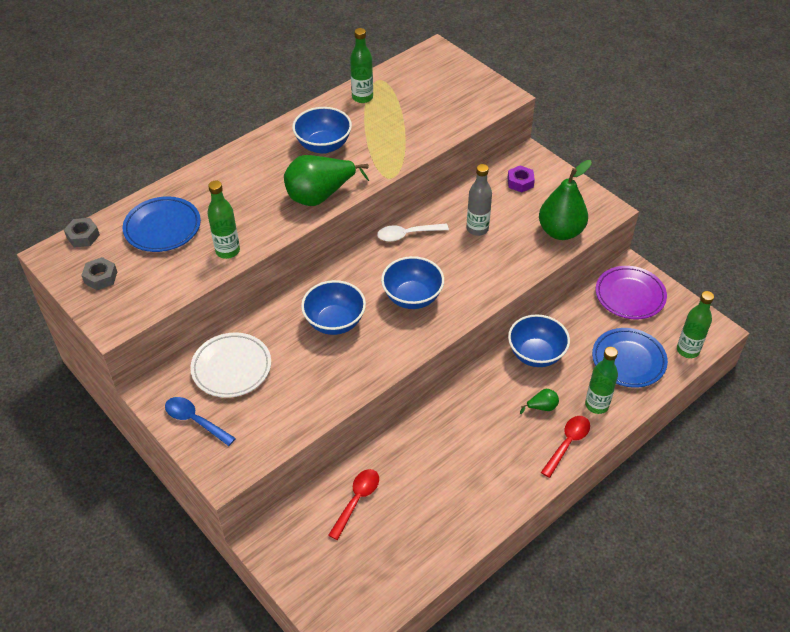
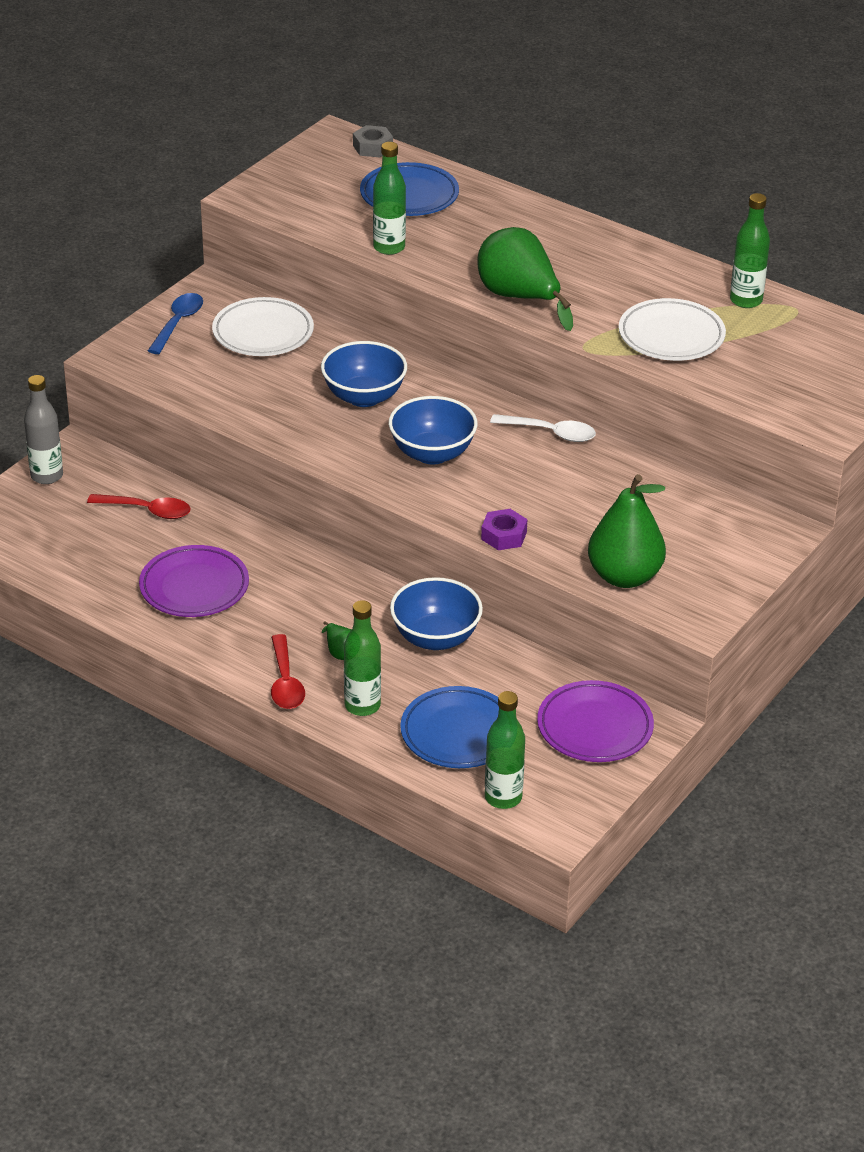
camera: 75 degrees right, 10 degrees down
grey nut [81,257,117,290] -> none
blue bowl [292,107,352,154] -> none
white spoon [377,223,449,242] -> white spoon turned 135 degrees clockwise [490,414,596,442]
grey bottle [467,164,492,236] -> grey bottle moved to [24,375,63,484]
purple nut [507,165,535,193] -> purple nut moved to [481,509,527,550]
red spoon [541,416,590,478] -> red spoon turned 60 degrees clockwise [271,634,305,709]
none -> purple plate [139,545,249,617]
none -> white plate [618,298,726,361]

